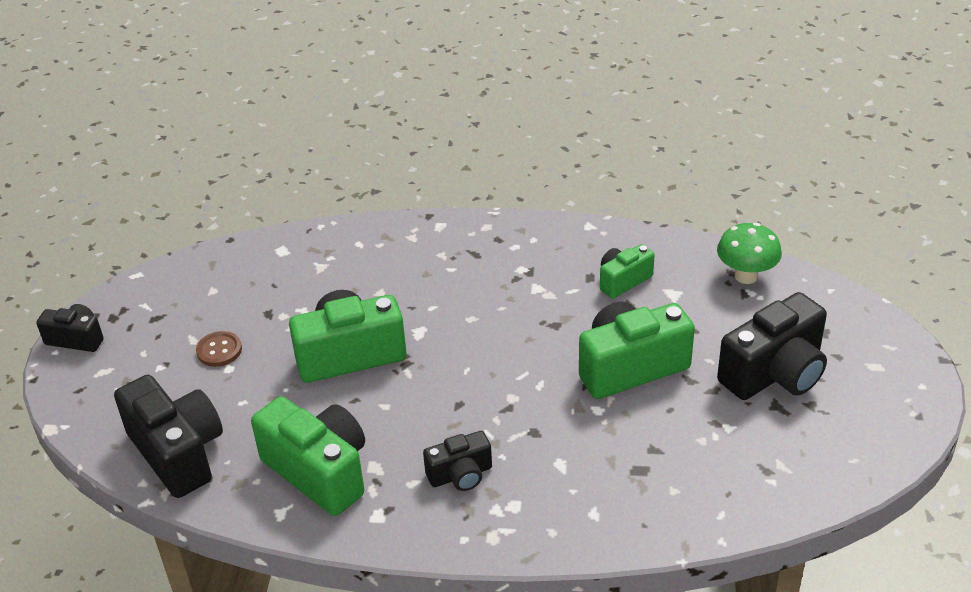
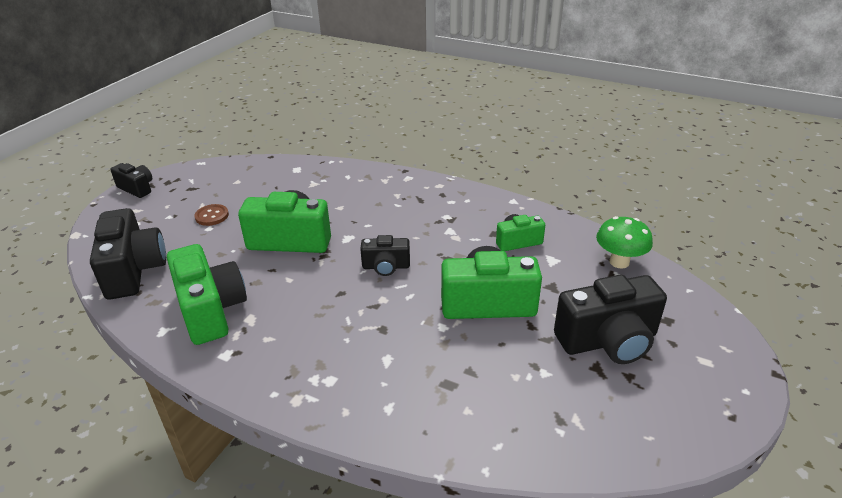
camera: 20 degrees right, 5 degrees down
black camera [423,431,492,491] -> black camera moved to [360,235,410,276]

